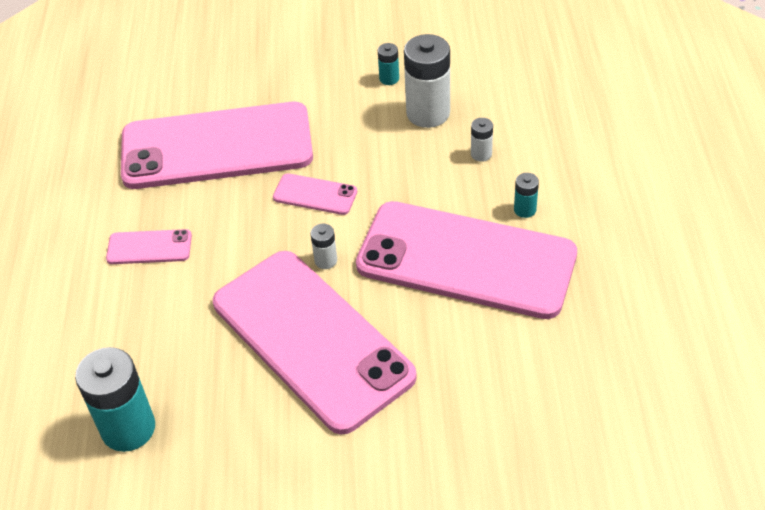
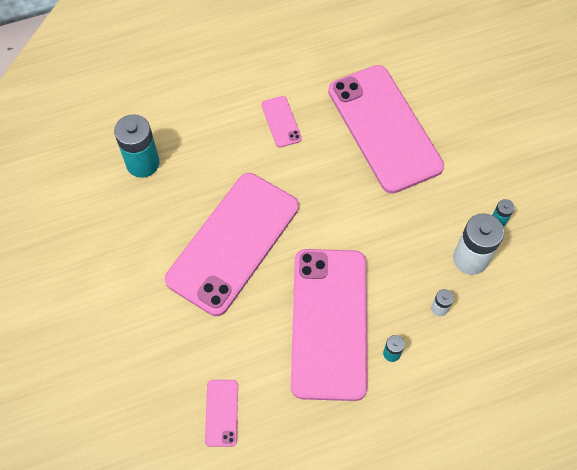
camera: 70 degrees right, 15 degrees up
pink phone [273,173,357,215] -> pink phone moved to [205,380,238,447]
white battery [311,224,337,269] -> none

